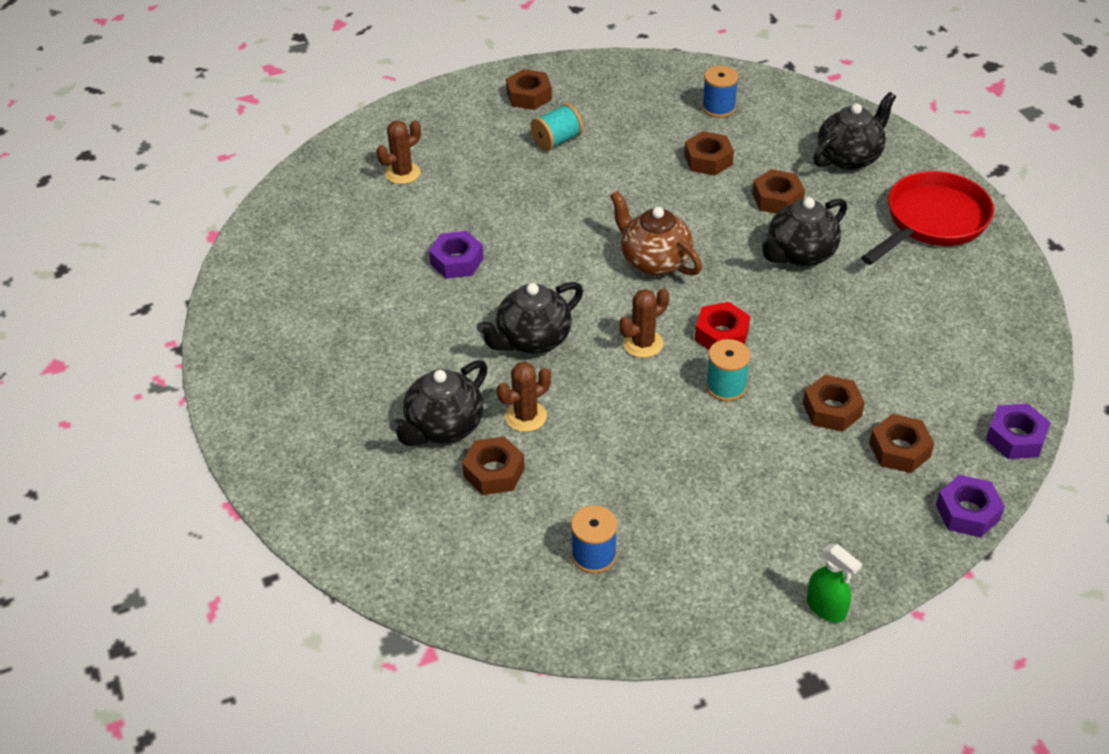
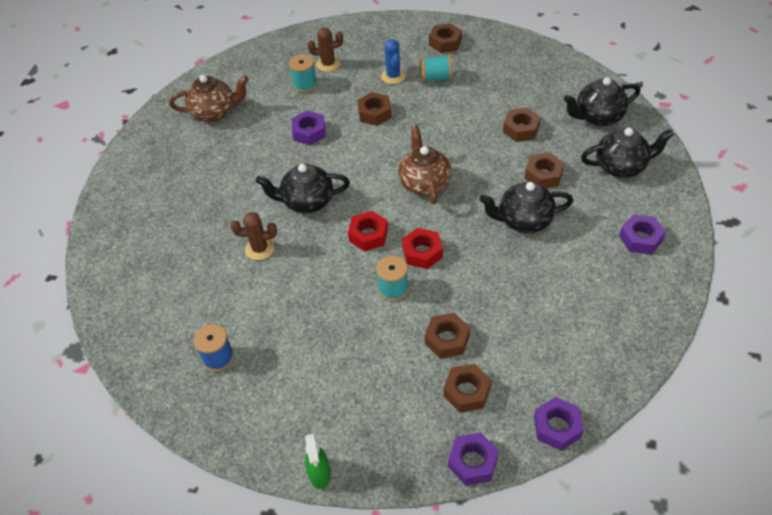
camera: 35 degrees right, 5 degrees up
black teapot [389,360,488,446] -> black teapot moved to [564,77,640,126]
brown nut [462,436,525,495] -> brown nut moved to [357,92,392,126]
brown cactus [619,288,669,358] -> red nut [348,211,388,251]
blue spool [702,66,738,118] -> none
red pan [861,171,994,265] -> purple nut [619,214,666,255]
none -> brown teapot [169,75,249,122]
none -> turquoise spool [289,54,317,93]
none -> blue cactus [381,39,406,84]

